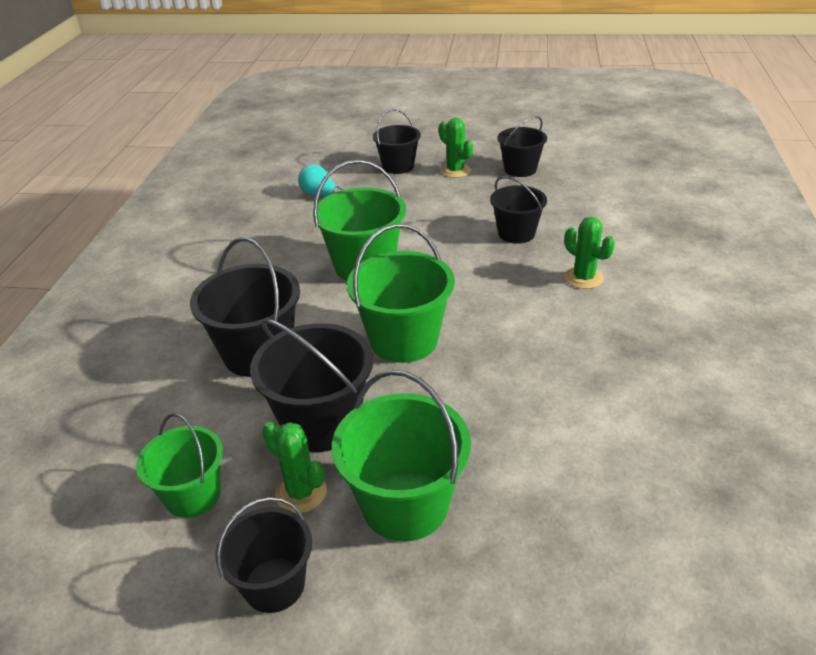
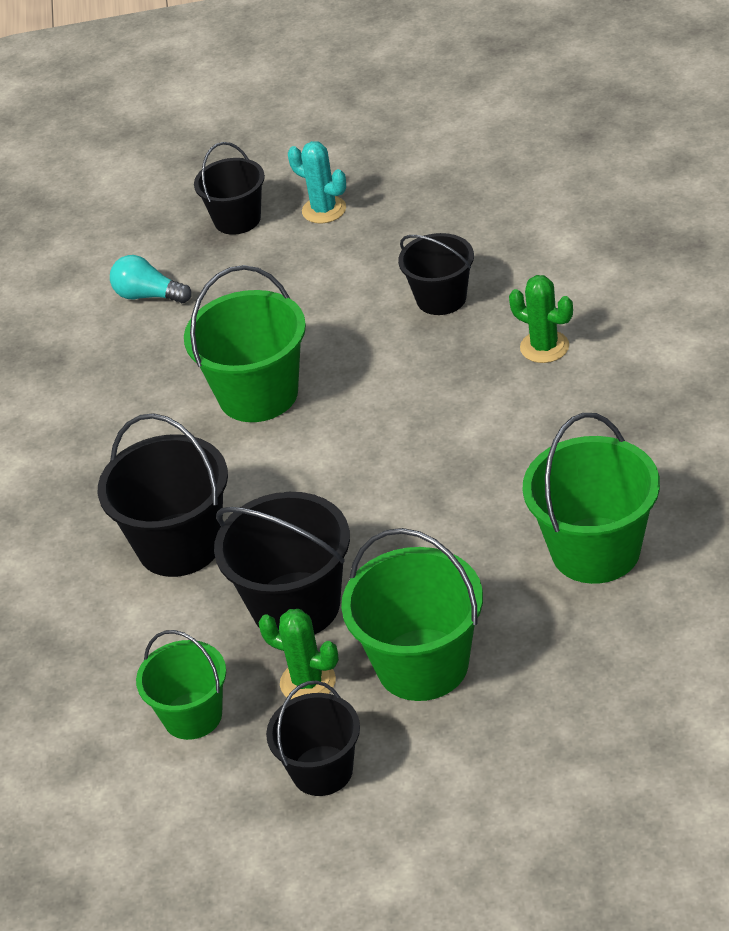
camera: 10 degrees left, 5 degrees up
green bucket [347,224,455,363] -> green bucket moved to [523,413,660,584]
green cactus [439,118,473,178] -> turquoise cactus [288,141,346,223]
black bucket [498,116,547,177] -> none

